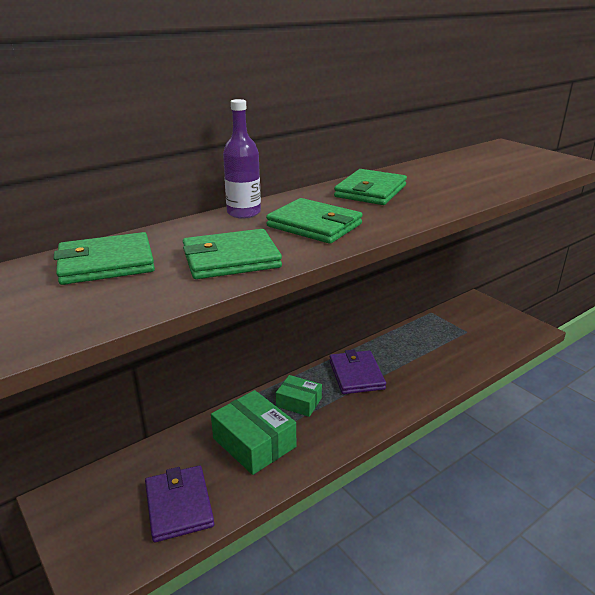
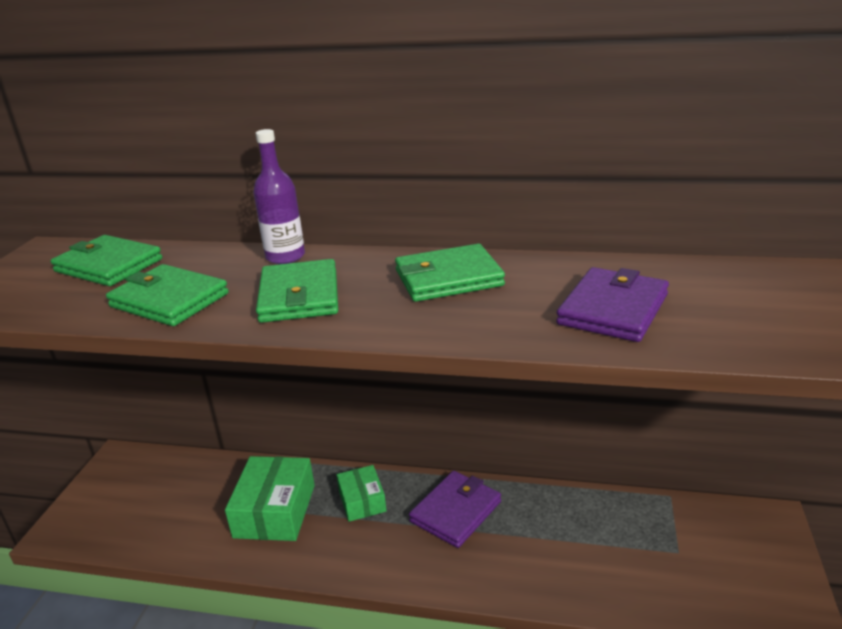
camera: 50 degrees right, 0 degrees up
purple wallet [145,465,214,542] -> purple wallet moved to [556,267,669,342]

